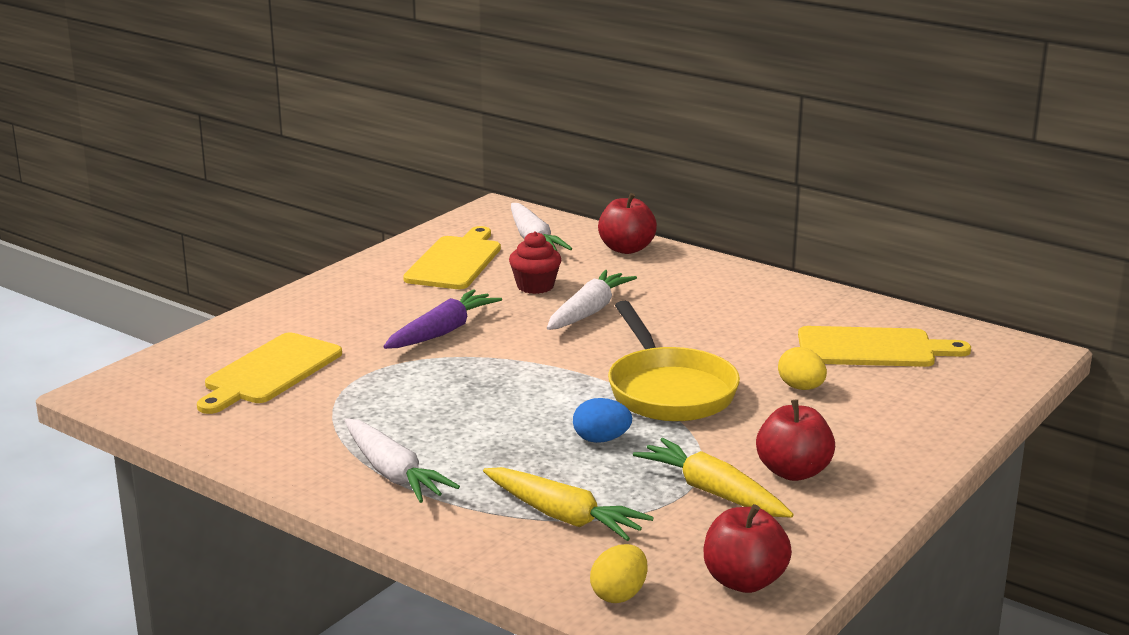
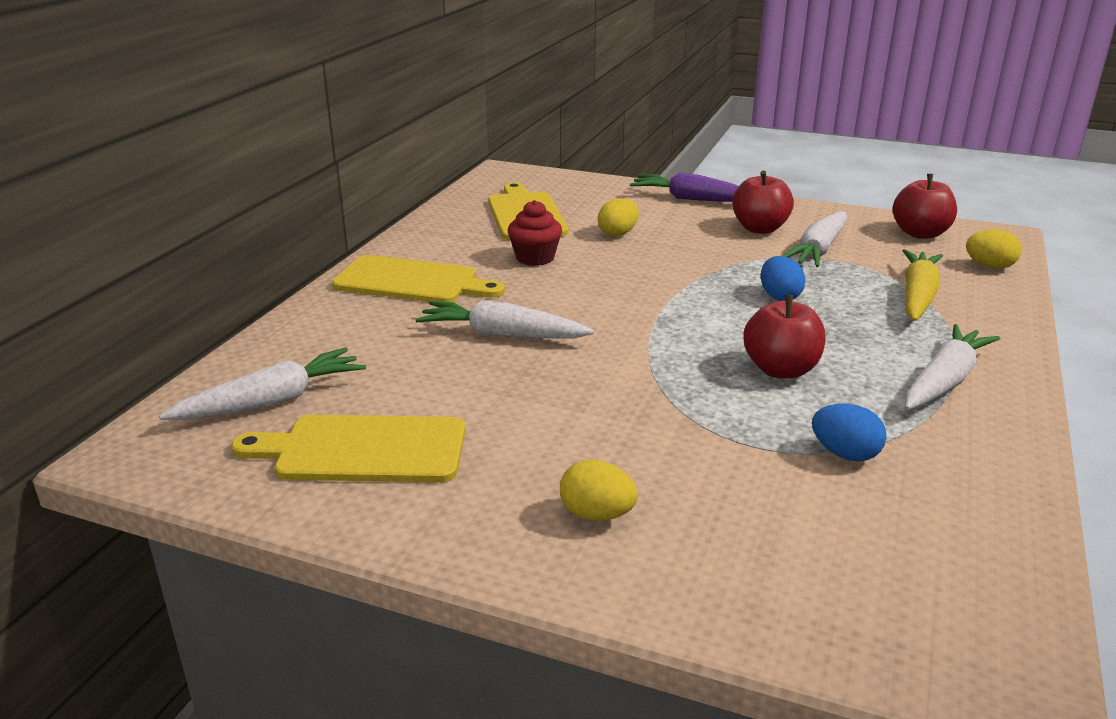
camera: 105 degrees left, 5 degrees up
yellow cutting board [197,333,342,414] -> yellow cutting board moved to [332,255,505,302]
purple carrot [383,289,502,349] -> purple carrot moved to [630,172,739,202]
red cupcake [509,231,561,294] -> red cupcake moved to [508,200,562,266]
red apple [598,193,657,254] -> red apple moved to [743,295,826,378]
yellow pan [608,301,740,421] -> none
yellow carrot [633,438,794,518] -> white carrot [783,211,847,267]
none -> yellow egg [560,459,638,521]
none -> blue egg [812,404,887,461]

